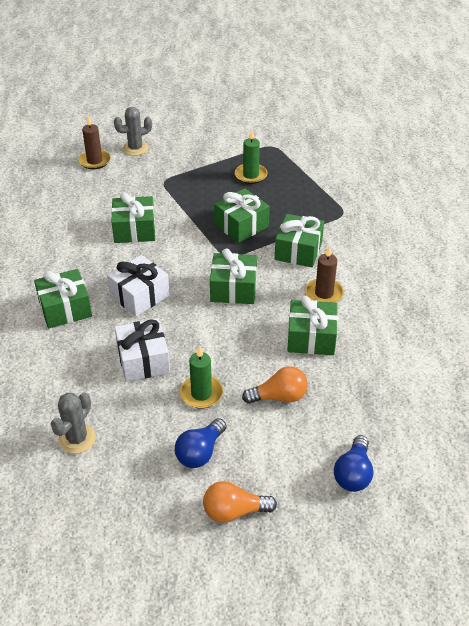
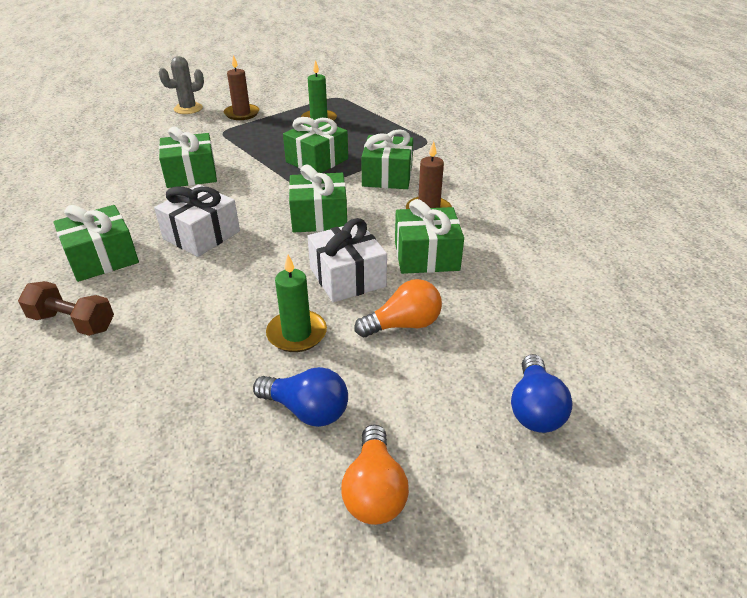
camera: 10 degrees left, 5 degrees down
grey cactus [51,392,96,454] -> none
brown candle [78,116,111,169] -> brown candle moved to [224,55,259,120]
white gift [115,318,170,382] -> white gift moved to [307,218,387,302]
blue light bulb [175,418,226,468] -> blue light bulb turned 90 degrees counterclockwise [253,367,348,427]
orange light bulb [203,481,277,523] -> orange light bulb turned 75 degrees counterclockwise [341,424,409,525]
none -> brown dumbbell [18,281,114,336]

